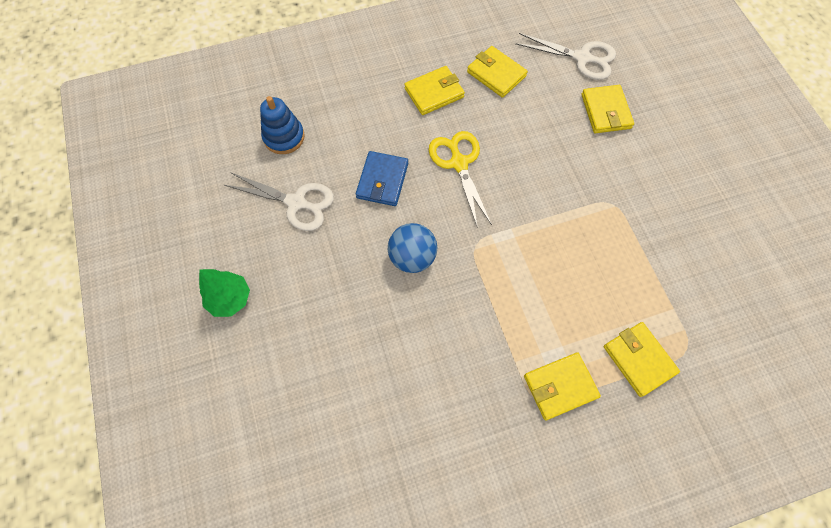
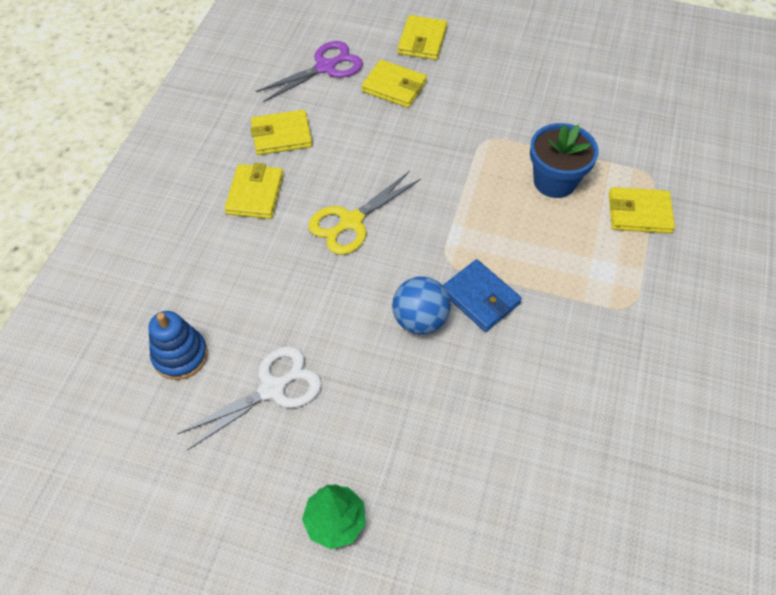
camera: 55 degrees left, 10 degrees down
blue wallet [356,151,408,206] -> blue wallet moved to [443,259,522,332]
yellow scissors [429,131,492,228] -> yellow scissors turned 60 degrees counterclockwise [308,171,421,255]
white scissors [515,33,616,80] -> purple scissors [256,41,363,102]
yellow wallet [524,352,601,421] -> yellow wallet moved to [397,15,447,60]
none -> blue flower pot [530,123,599,198]

